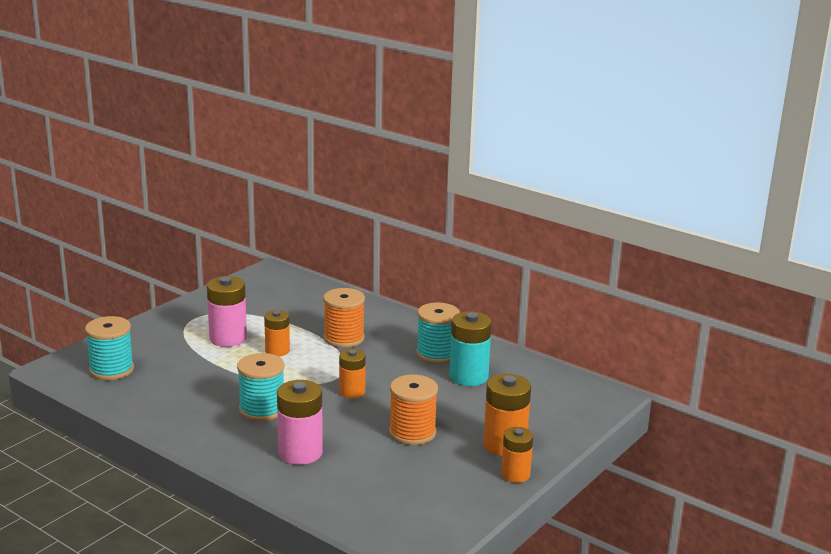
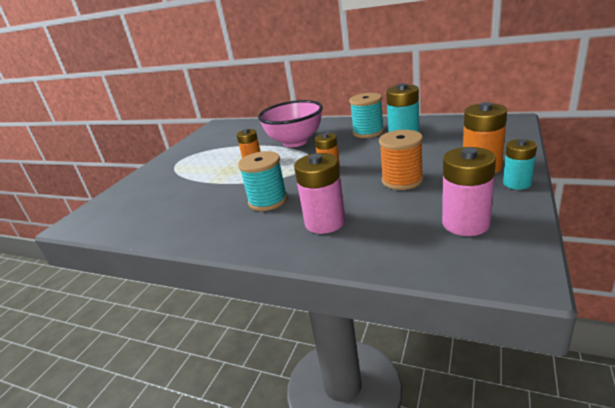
camera: 10 degrees left, 5 degrees up
turquoise spool [85,316,134,380] -> none
pink battery [207,276,247,347] -> pink battery moved to [442,147,496,236]
orange spool [323,288,365,348] -> pink bowl [258,100,323,147]
orange battery [501,427,533,483] -> turquoise battery [503,139,537,190]

